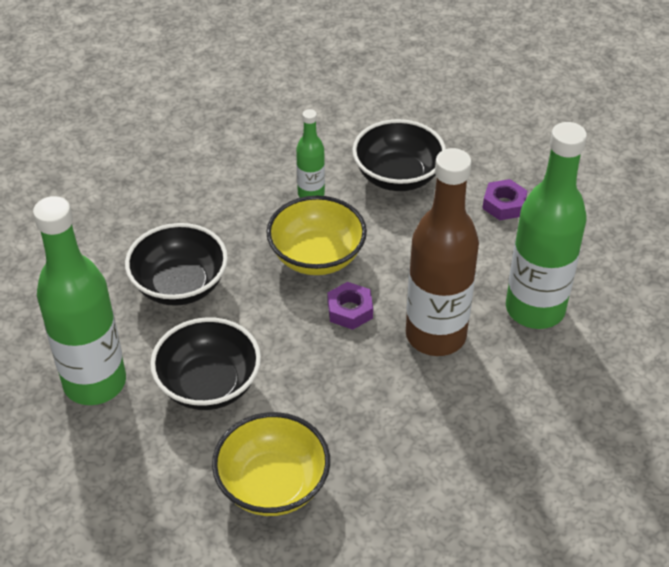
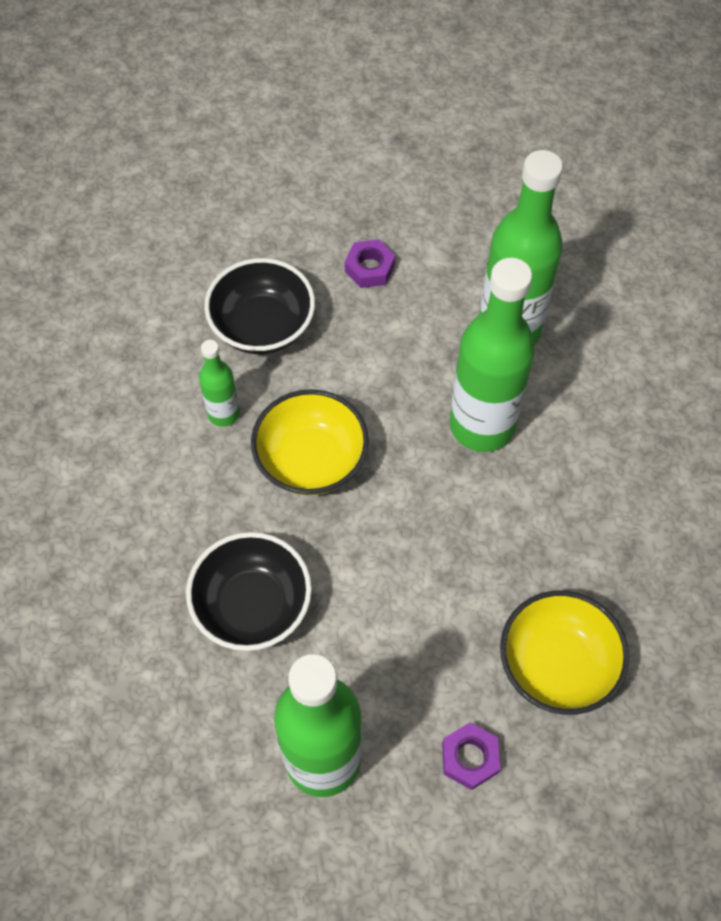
camera: 55 degrees left, 15 degrees up
black bowl [150,317,261,410] -> none
purple nut [328,282,373,330] -> purple nut moved to [442,722,500,790]
brown bottle [406,148,479,356] -> green bottle [450,258,535,452]

